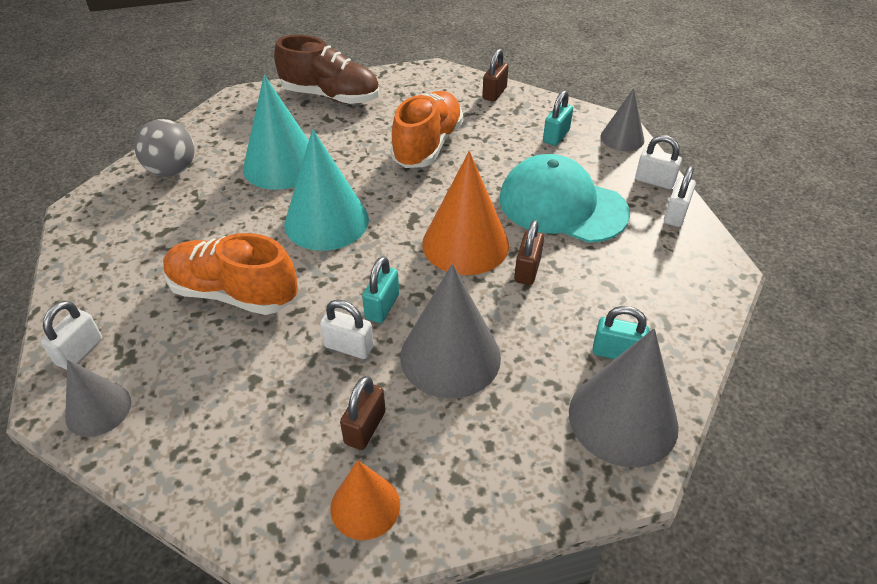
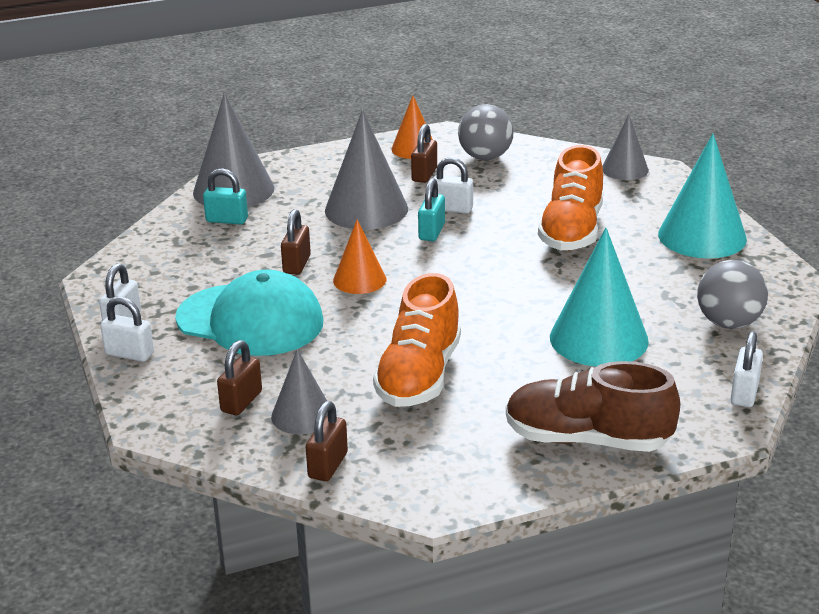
camera: 175 degrees right, 15 degrees down
white padlock [41,301,102,370] -> white padlock moved to [731,332,763,407]
orange shoe [163,233,298,315] -> orange shoe turned 90 degrees clockwise [538,145,603,250]
turquoise cone [284,129,369,251] -> turquoise cone moved to [658,134,747,258]
orange cone [422,151,509,275] -> orange cone [333,219,386,294], size x0.59
turquoise padlock [543,90,573,146] -> brown padlock [217,340,262,415]
grey cone [601,88,645,151] -> grey cone moved to [271,349,328,434]
none -> grey ball [458,104,513,160]

